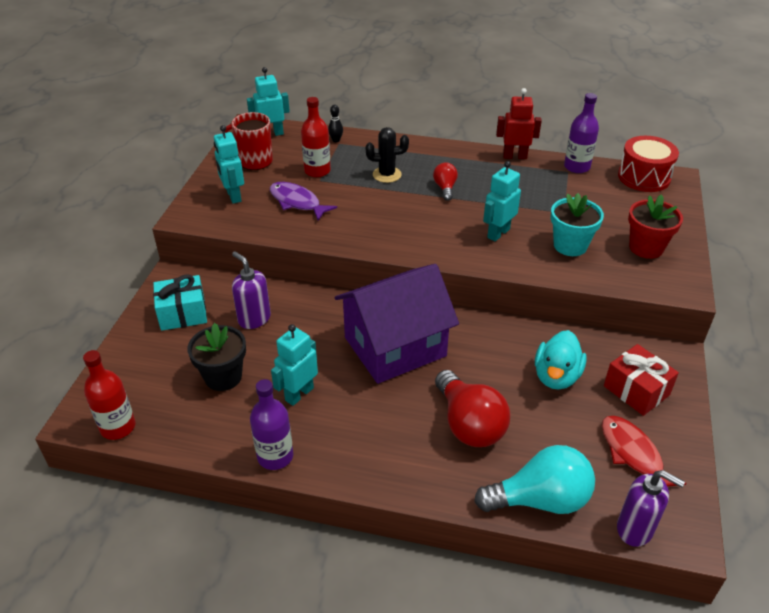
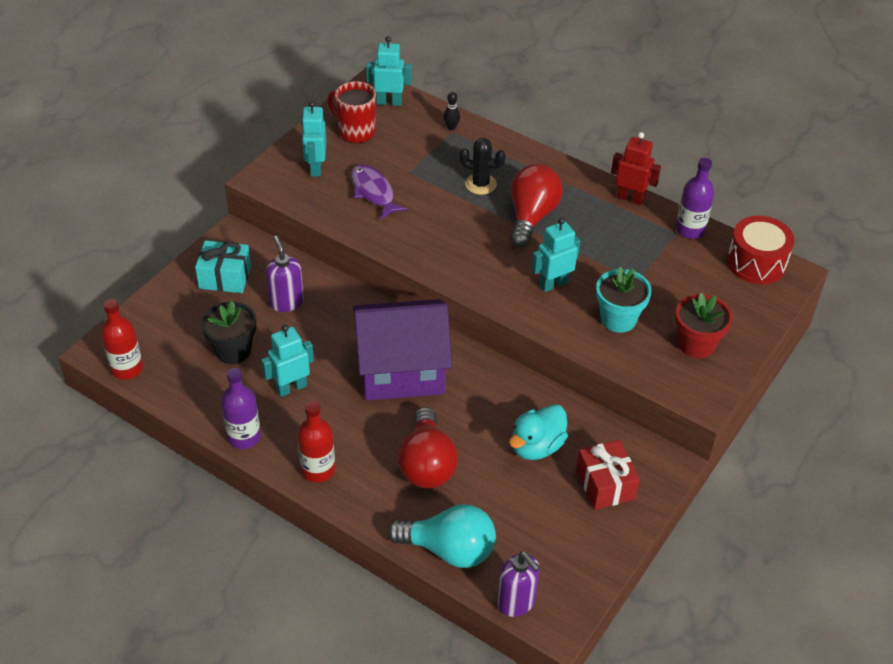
camera: 20 degrees right, 5 degrees up
red bottle [301,97,331,177] -> red bottle moved to [297,401,335,482]
red light bulb [433,162,458,201] -> red light bulb [510,164,563,248], size x1.92
red fish [602,416,687,487] -> none

